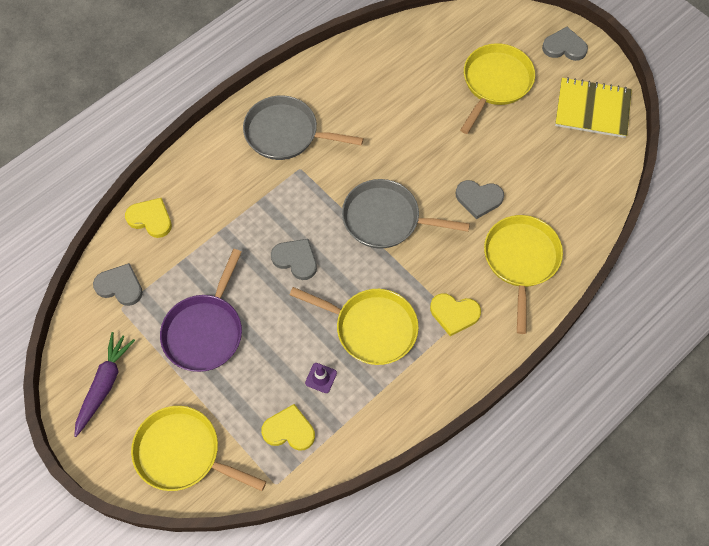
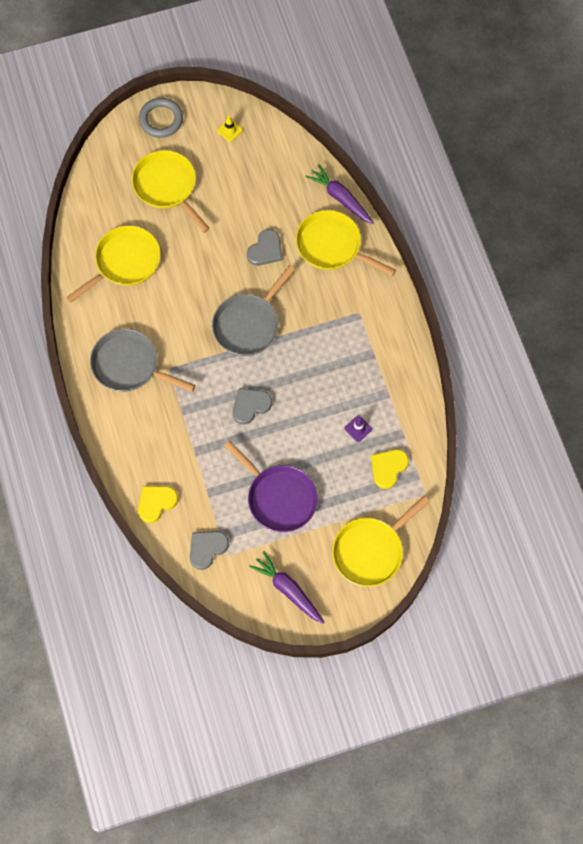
camera: 65 degrees left, 5 degrees up
grey pan [243,95,364,160] -> grey pan turned 75 degrees clockwise [90,329,195,392]
yellow pan [290,287,419,365] -> yellow pan moved to [66,225,161,303]
yellow heart [430,294,481,336] -> none
grey heart [542,27,588,61] -> grey ring [139,98,183,138]
yellow notebook [555,77,632,138] -> yellow traffic cone [217,116,243,142]
none -> purple carrot [305,164,374,224]

